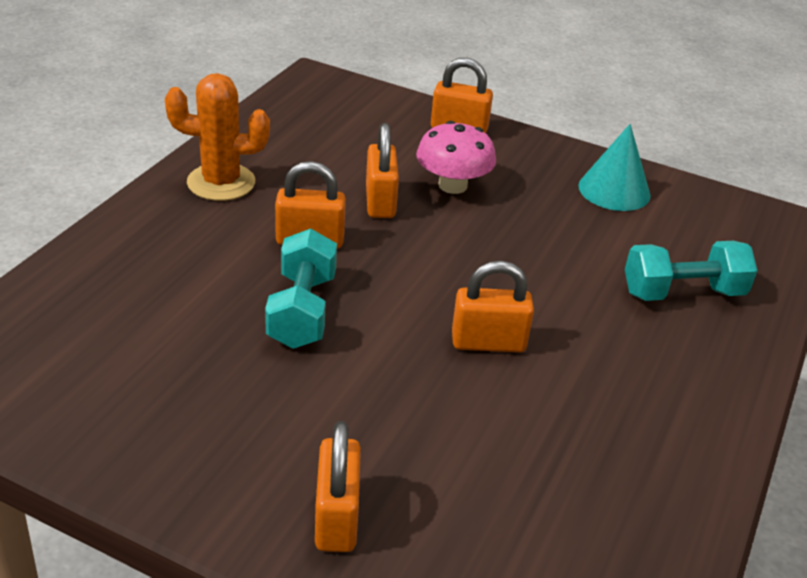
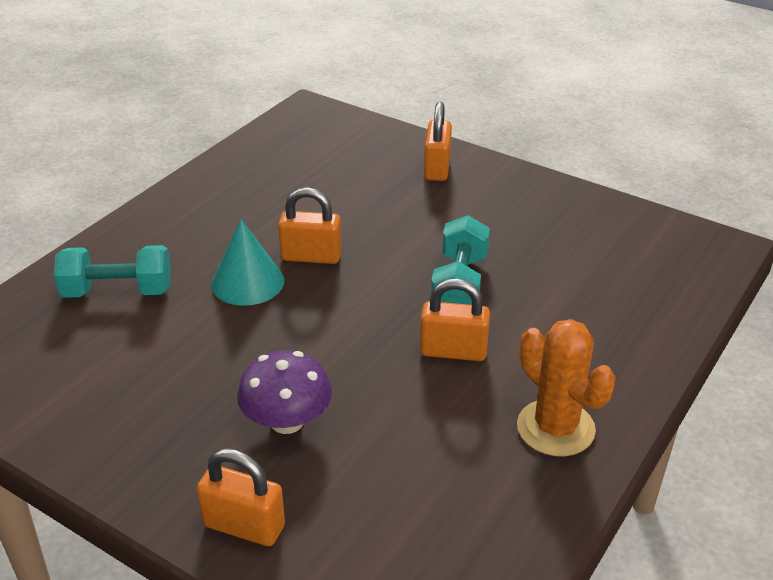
camera: 170 degrees left, 0 degrees up
orange cactus [165,73,270,201] -> orange cactus turned 45 degrees clockwise [517,319,616,456]
orange padlock [366,123,399,218] -> none
pink mushroom [416,121,496,194] -> purple mushroom [237,350,332,434]
turquoise cone [578,124,651,211] -> turquoise cone moved to [211,219,284,306]

